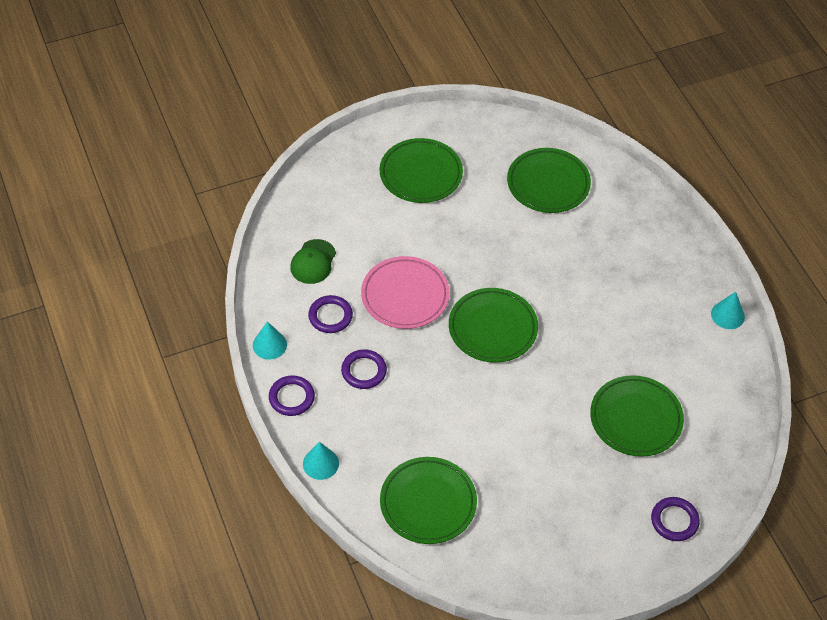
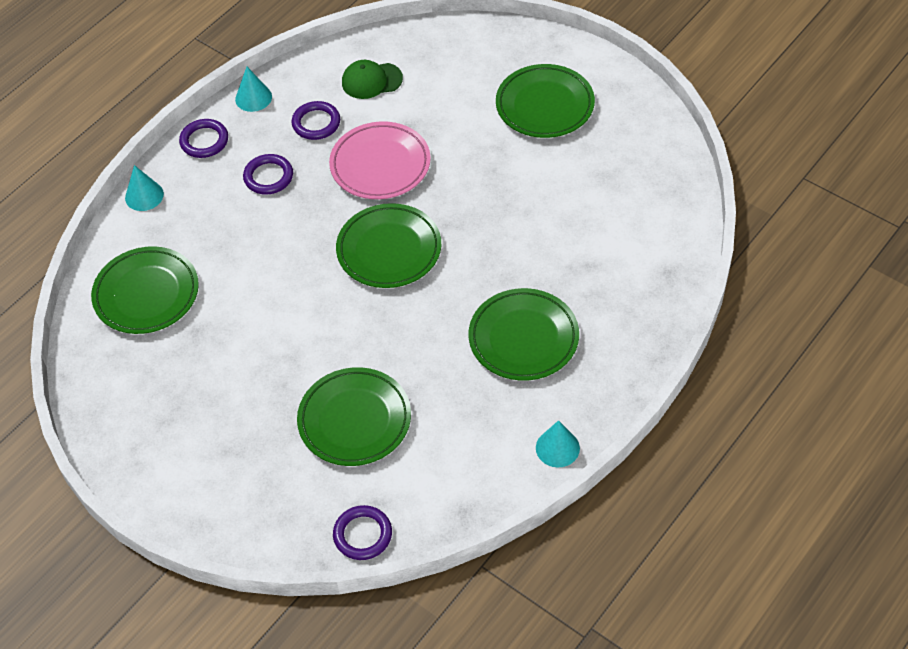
camera: 65 degrees right, 0 degrees up
green plate [507,148,591,213] -> green plate moved to [469,288,579,381]
purple ring [651,497,700,541] -> purple ring moved to [333,505,392,560]

